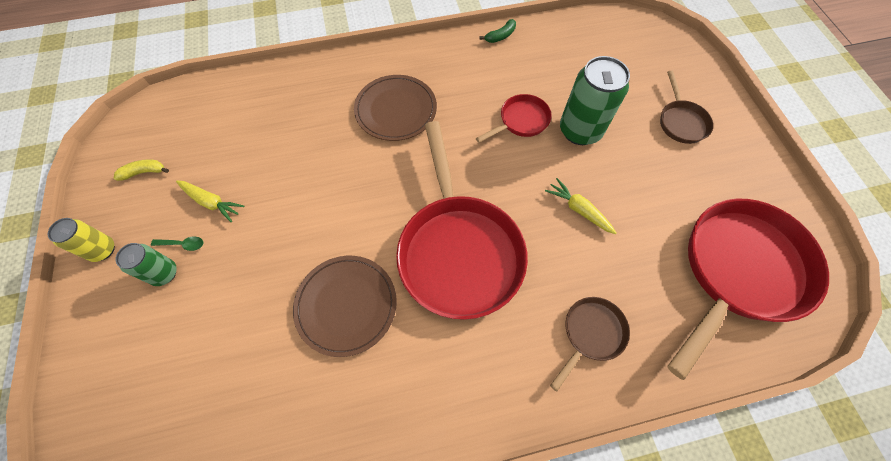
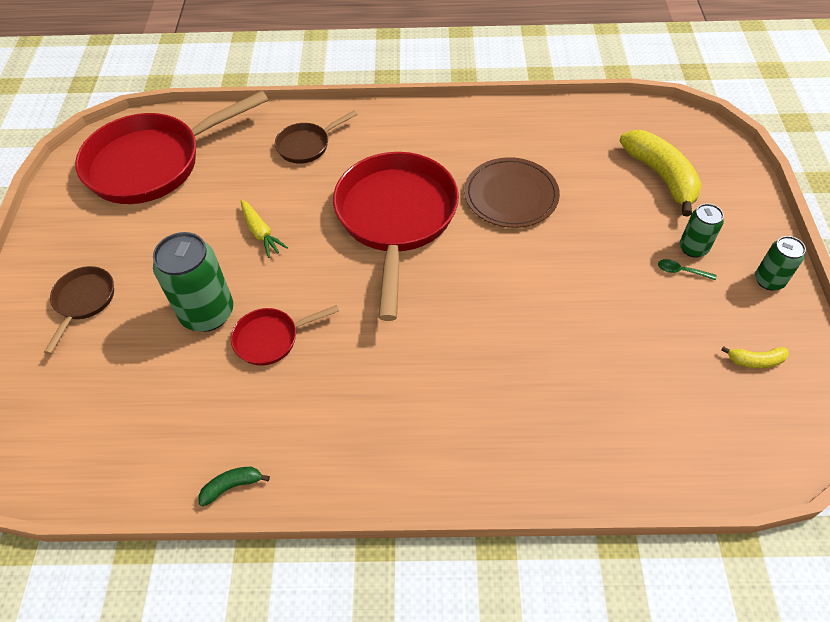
camera: 165 degrees left, 10 degrees down
yellow can [48,218,115,262] -> green can [755,236,806,291]
yellow carrot [176,181,244,223] -> none
brown plate [354,75,437,141] -> none
none -> yellow banana [620,130,702,217]

